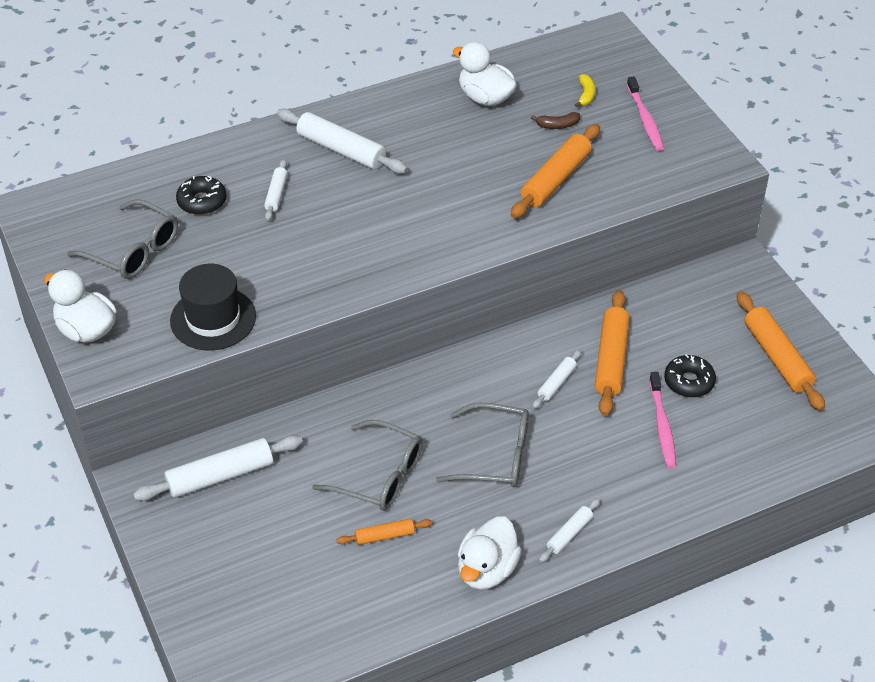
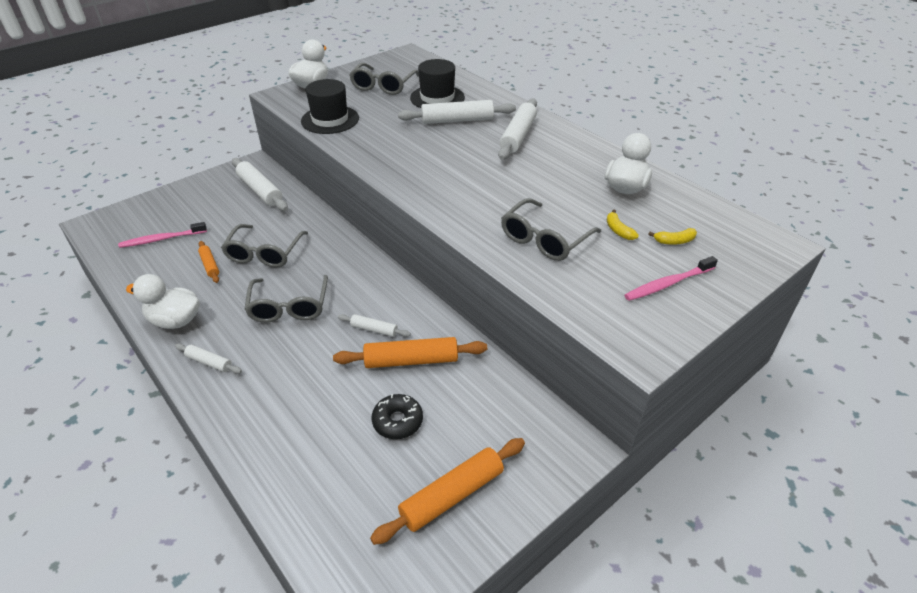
camera: 75 degrees right, 5 degrees down
black donut [176,176,227,215] -> black hat [410,59,465,108]
white rolling pin [264,159,288,221] -> white rolling pin [398,100,516,124], size x1.86
orange rolling pin [511,124,600,219] -> grey glasses [501,198,601,261]
brown banana [531,112,580,129] -> yellow banana [607,209,639,240]
pink toothbrush [649,372,676,468] -> pink toothbrush moved to [118,222,207,248]

